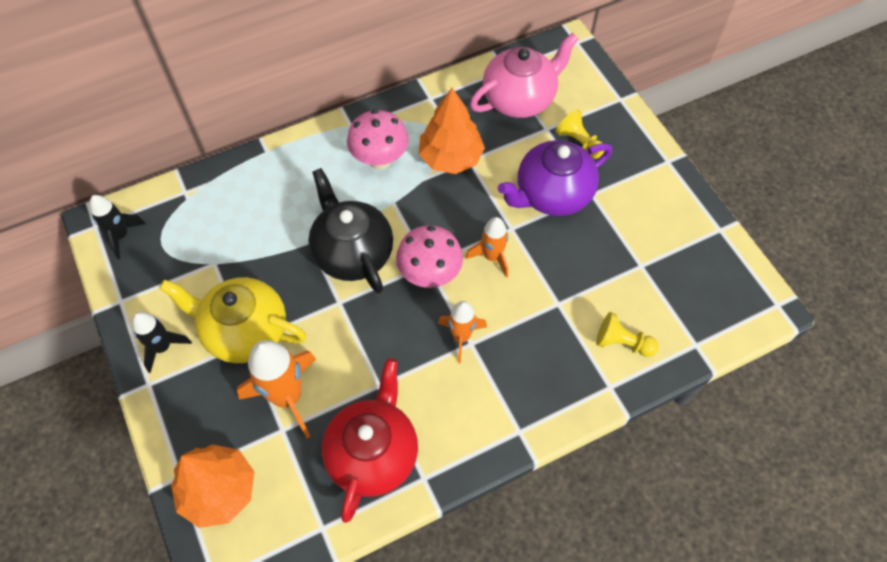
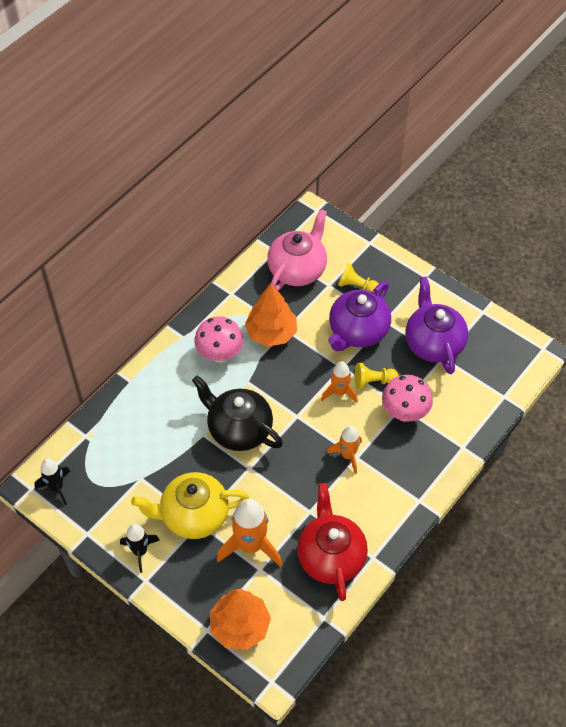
camera: 25 degrees left, 5 degrees down
pink mushroom [396,225,463,288] -> pink mushroom moved to [382,375,433,422]
yellow pawn [596,312,659,357] -> yellow pawn moved to [355,363,399,389]
none -> purple teapot [405,277,468,374]

